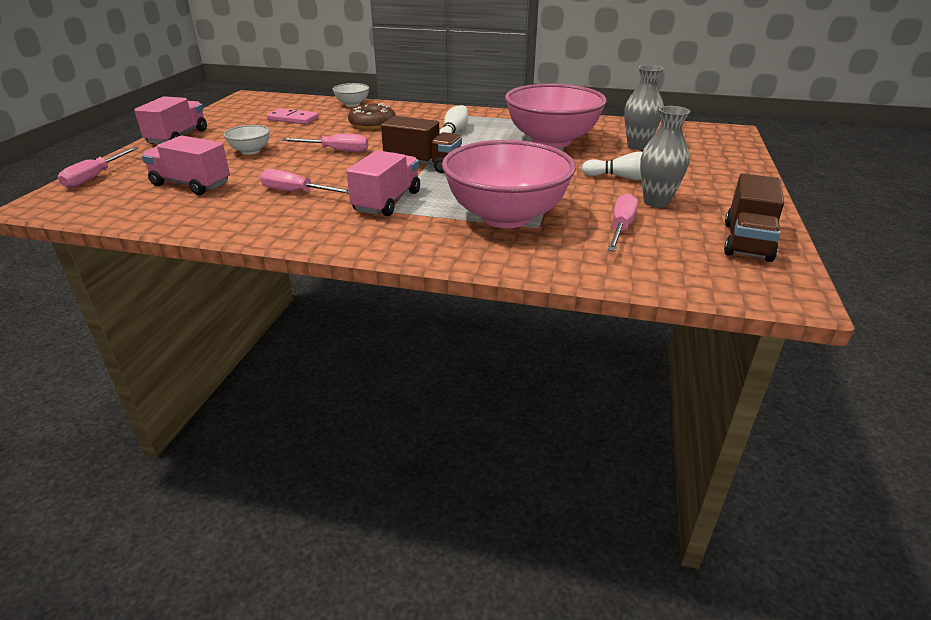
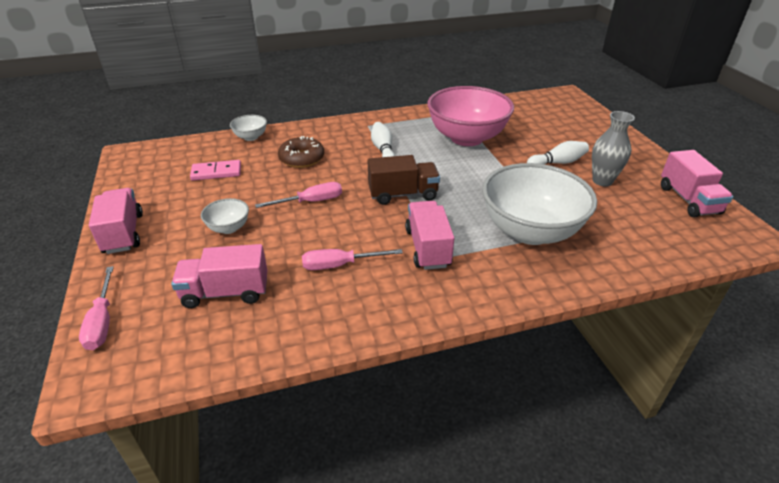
camera: 30 degrees left, 5 degrees up
pink bowl [442,140,576,228] -> white bowl [482,163,597,245]
pink screwdriver [608,193,638,251] -> none
grey vase [624,65,664,150] -> none
brown truck [724,173,784,262] -> pink truck [661,150,733,217]

